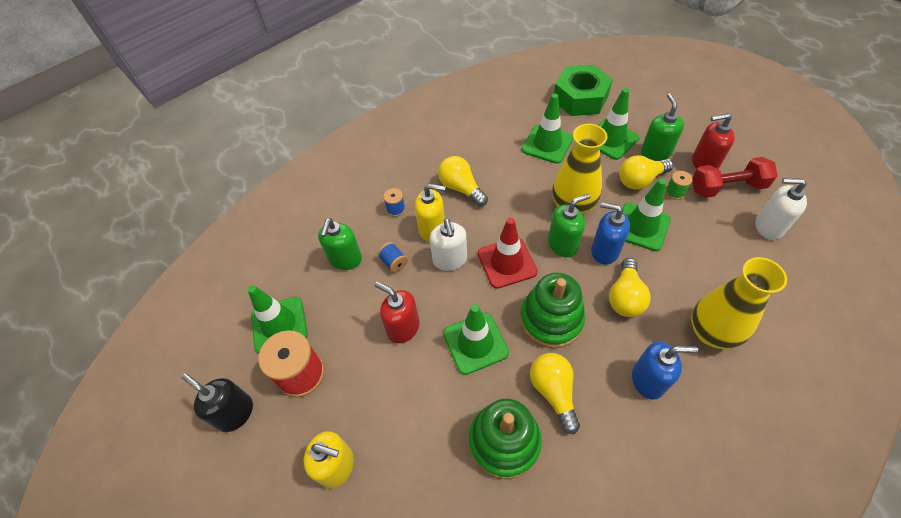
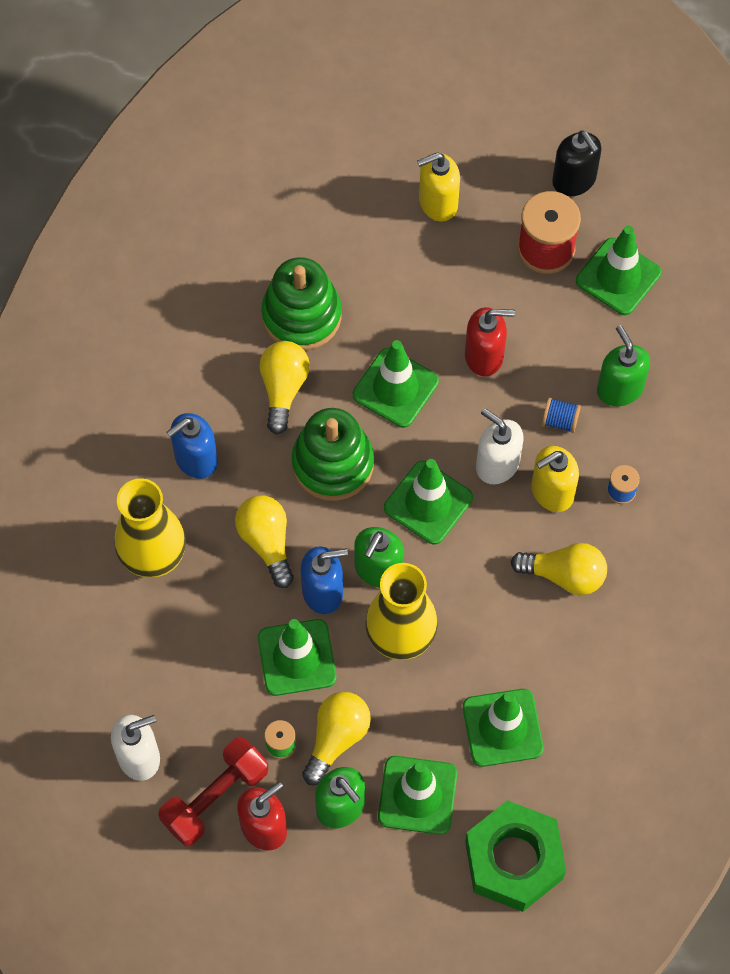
camera: 140 degrees right, 10 degrees up
black soap dispenser [182,373,253,432] -> black soap dispenser turned 60 degrees clockwise [552,130,601,196]
red traffic cone [478,218,538,289] -> green traffic cone [384,459,473,545]
yellow light bulb [530,353,580,434] -> yellow light bulb turned 120 degrees counterclockwise [259,341,310,435]

